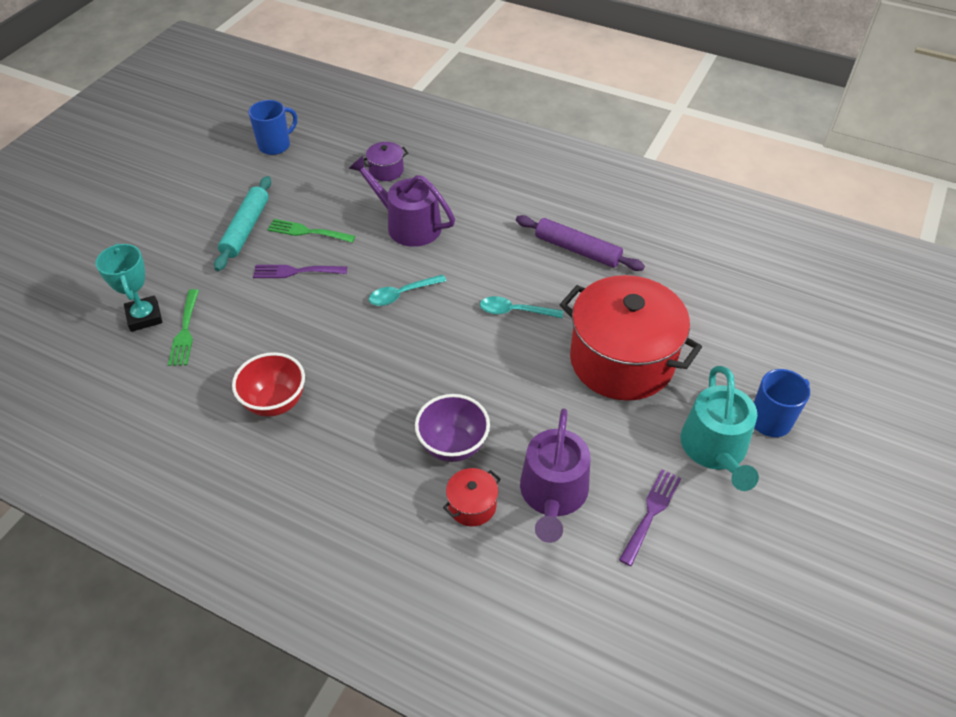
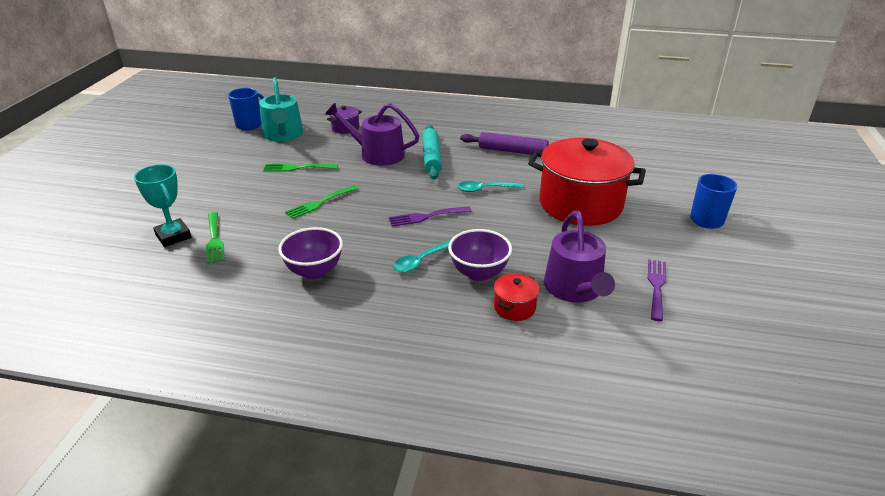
camera: 15 degrees left, 15 degrees down
turquoise rolling pin [214,176,271,271] -> turquoise rolling pin moved to [422,125,442,180]
red bowl [232,352,305,417] -> purple bowl [278,227,343,279]
purple fork [253,265,347,278] -> purple fork moved to [389,206,471,227]
turquoise spoon [369,274,447,306] -> turquoise spoon moved to [393,240,450,273]
turquoise watering can [681,366,759,491] -> turquoise watering can moved to [259,78,303,142]
none -> green fork [285,185,359,219]

